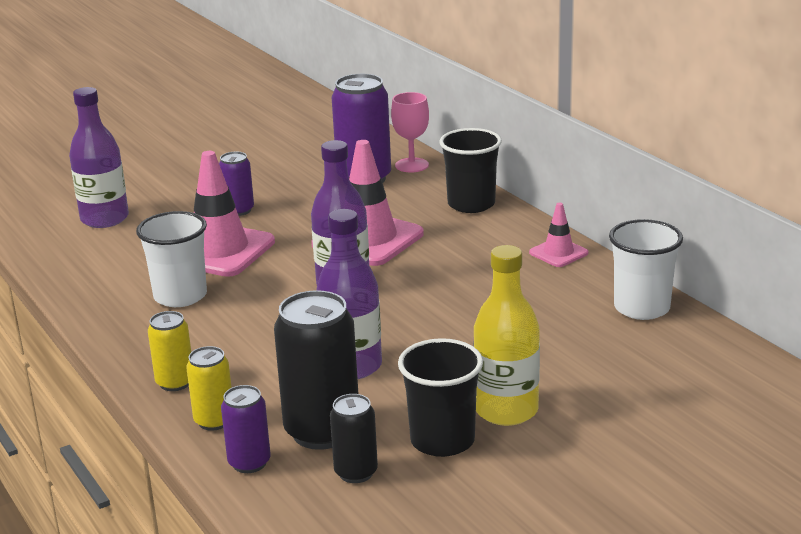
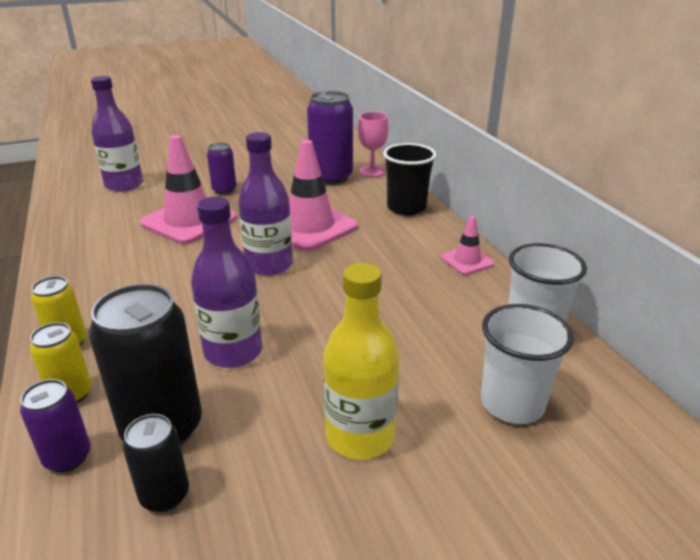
camera: 10 degrees right, 5 degrees up
white cup [136,211,207,307] -> white cup moved to [481,304,574,424]
black cup [398,338,483,457] -> none

